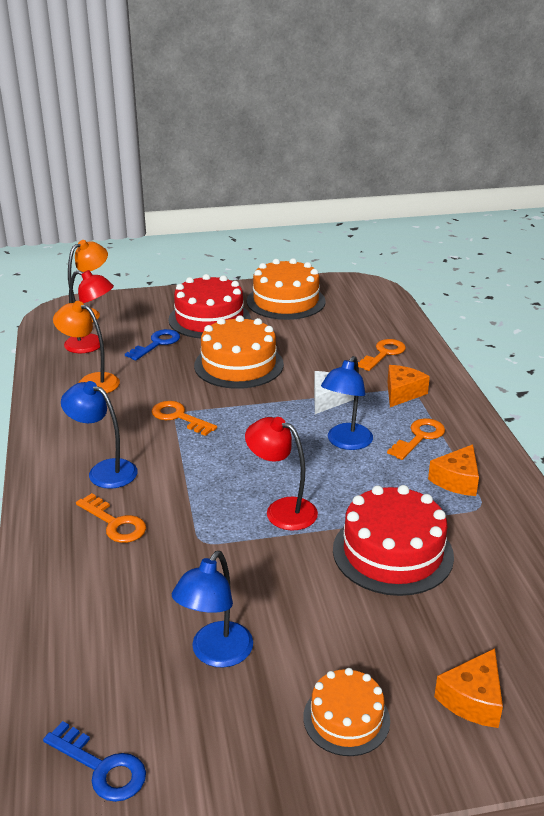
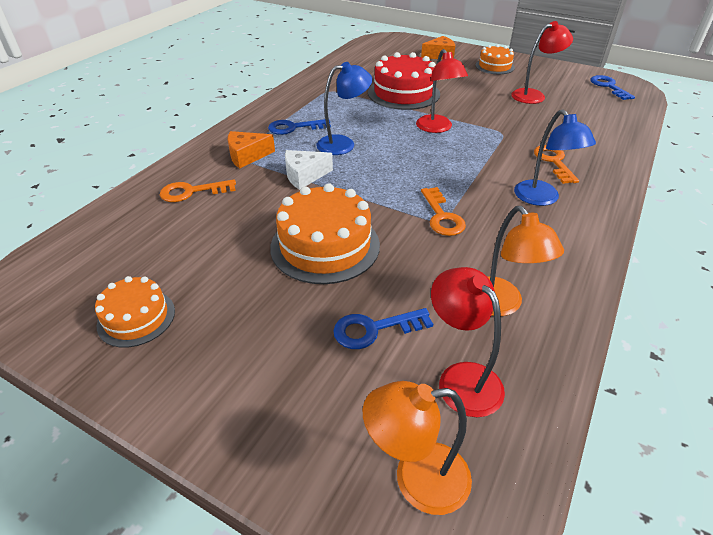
camera: 140 degrees left, 10 degrees up
red cake [168,274,250,338] -> none
blue lamp [172,551,253,668] -> red lamp [511,21,573,104]
orange cake [247,258,326,320] -> orange cake [95,276,175,348], size x0.59
orange key [387,418,445,460] -> blue key [268,119,331,135]
orange cheese [428,444,479,496] -> none

